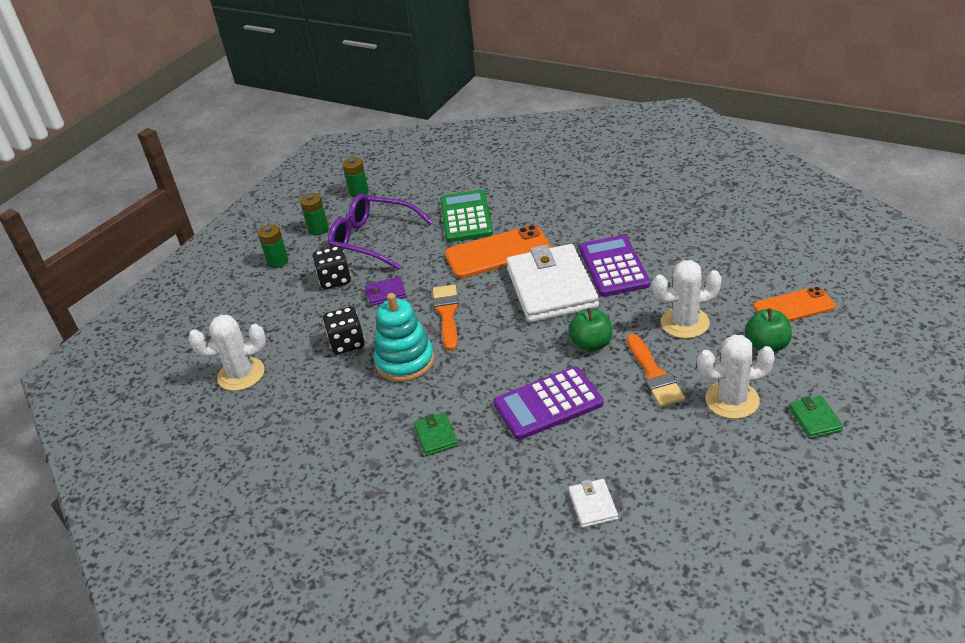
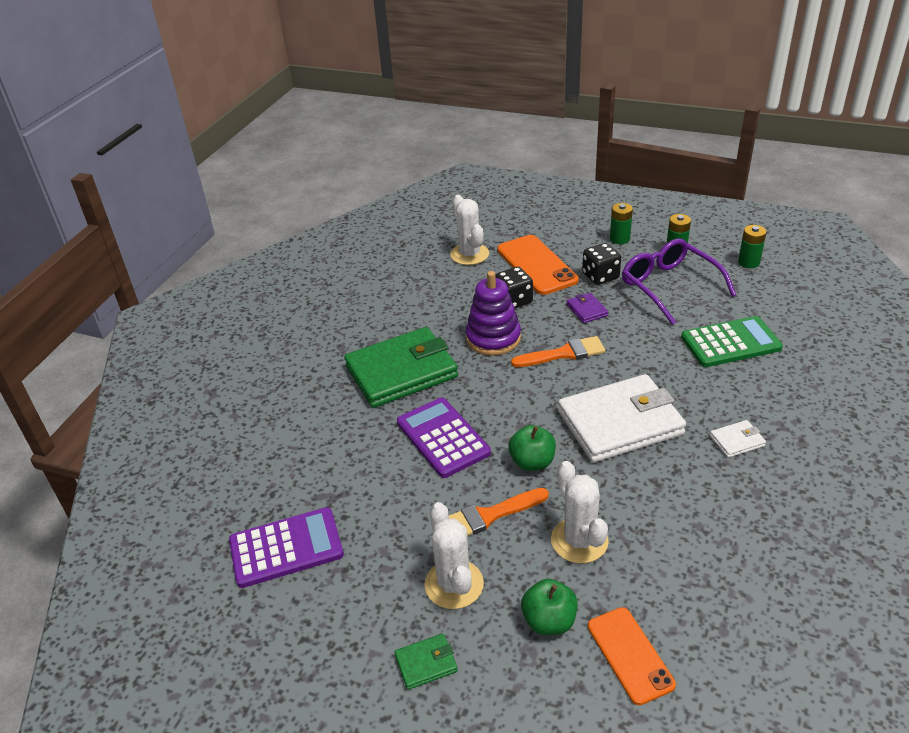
camera: 80 degrees right, 0 degrees up
purple glasses [328,194,433,270] -> purple glasses turned 45 degrees counterclockwise [622,238,736,325]
turquoise stacking toy [374,293,435,382] -> purple stacking toy [466,271,521,356]
green wallet [414,412,458,456] -> green wallet [344,327,458,408], size x2.44
orange phone [445,225,552,278] -> orange phone moved to [497,235,579,295]
white wallet [569,479,618,528] -> white wallet moved to [710,420,766,458]
purple calculator [579,235,650,297] -> purple calculator moved to [229,507,344,588]

